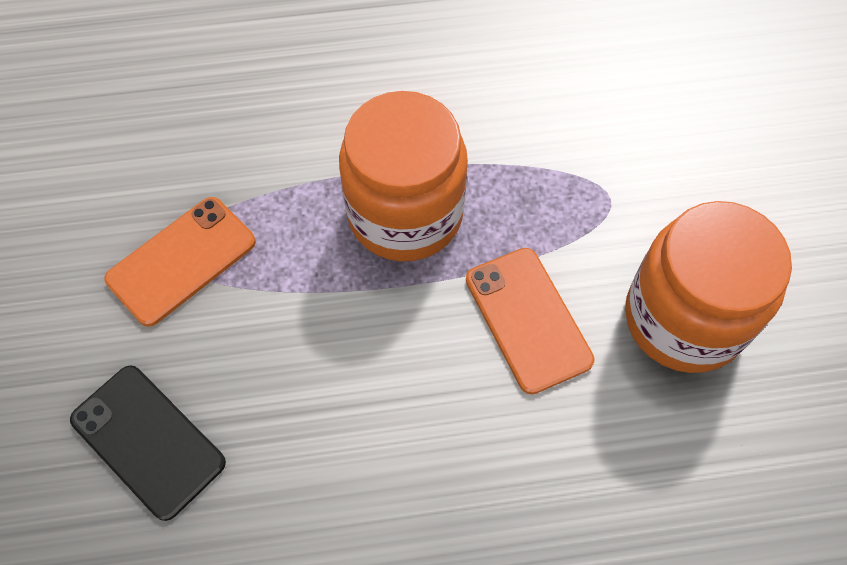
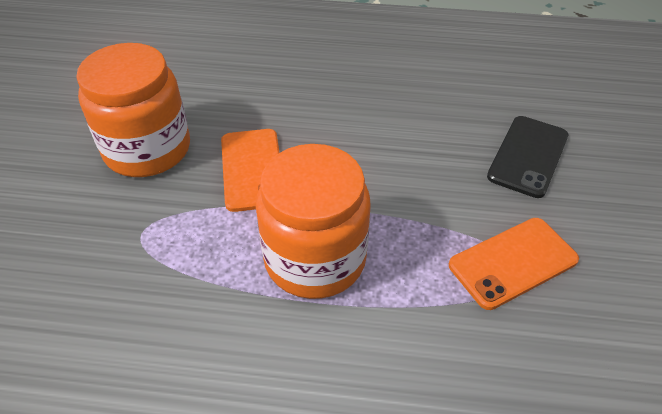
camera: 165 degrees left, 15 degrees down
black phone [70,365,226,521] -> black phone turned 60 degrees clockwise [487,116,568,198]

